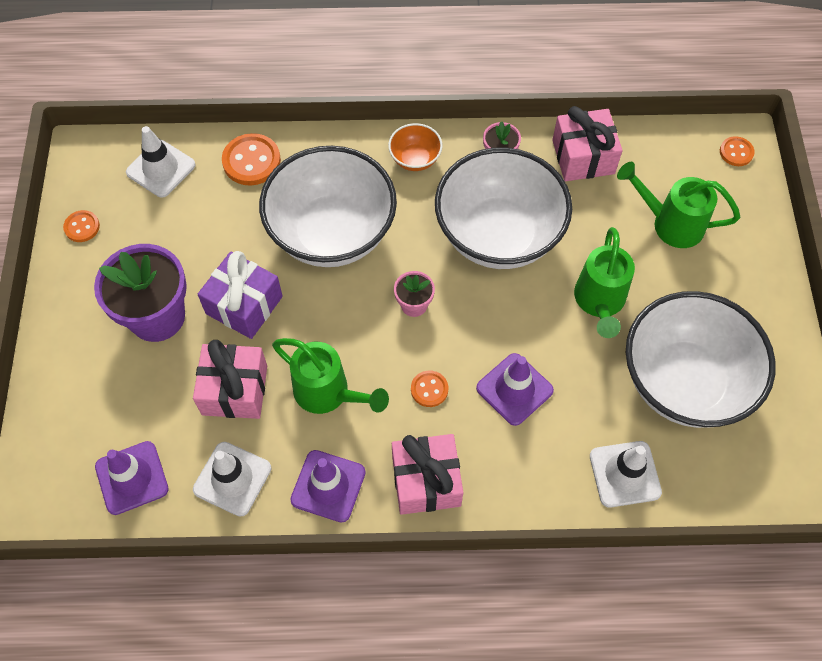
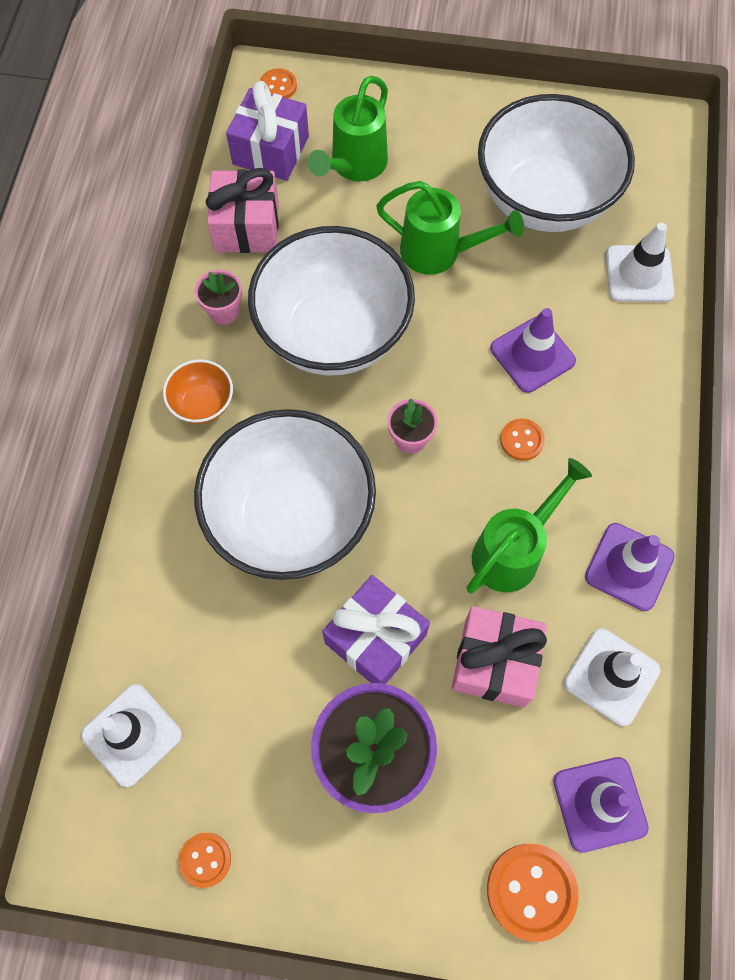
camera: 80 degrees left, 5 degrees up
orange button [222,133,281,186] -> orange button moved to [487,844,579,942]
pink gift [392,434,463,515] -> none
none -> purple gift [226,81,309,181]

